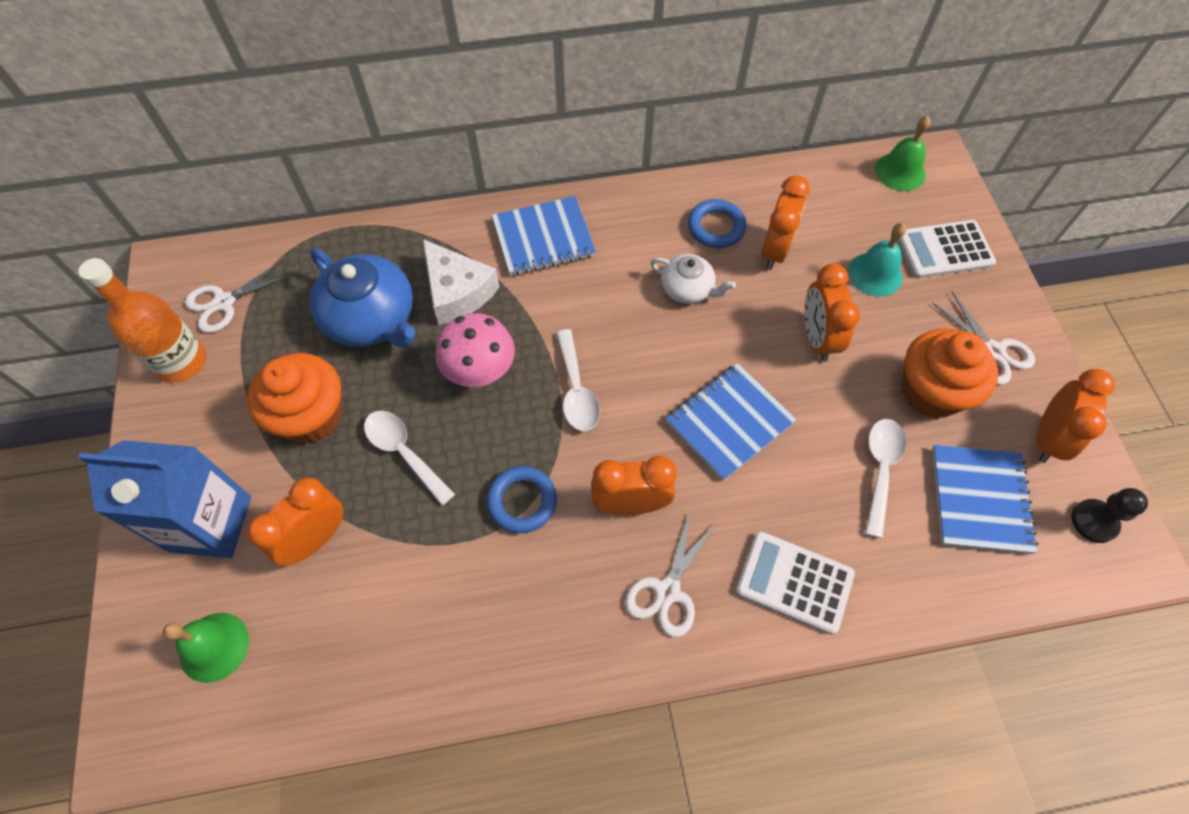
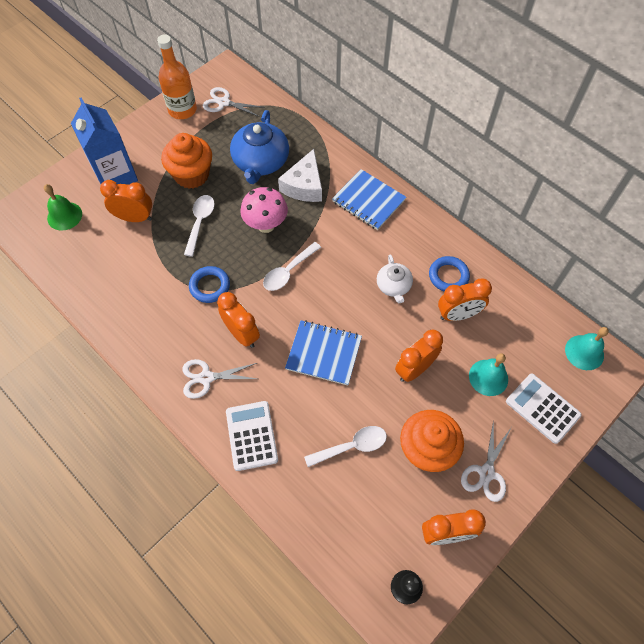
camera: 55 degrees right, 0 degrees up
green bell [875,116,931,191] -> turquoise bell [565,327,609,370]
blue notebook [932,445,1038,554] -> none

